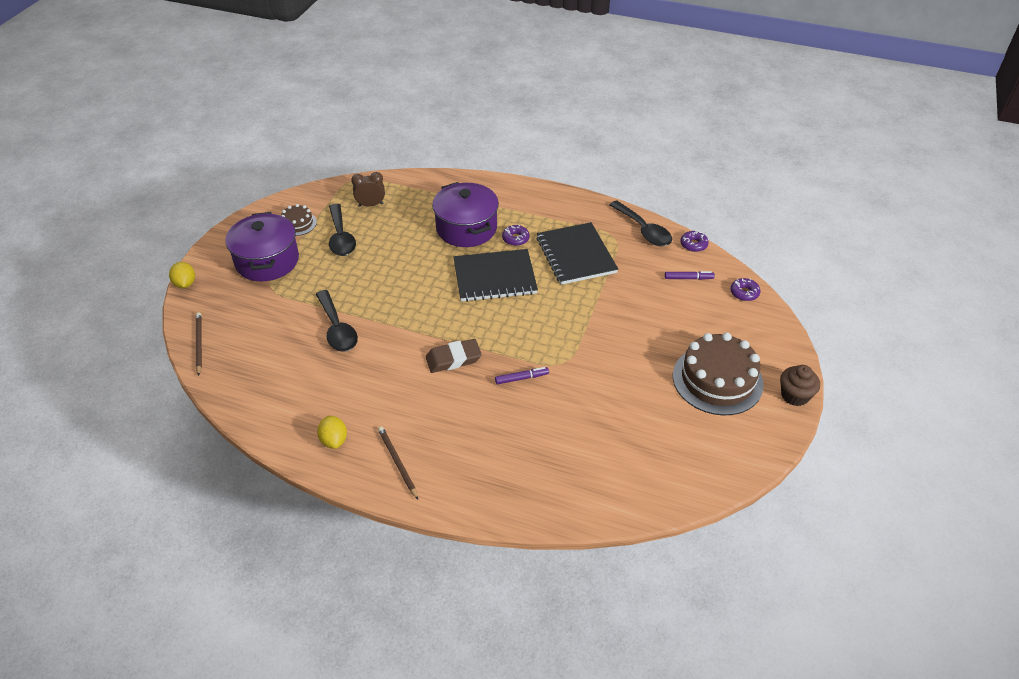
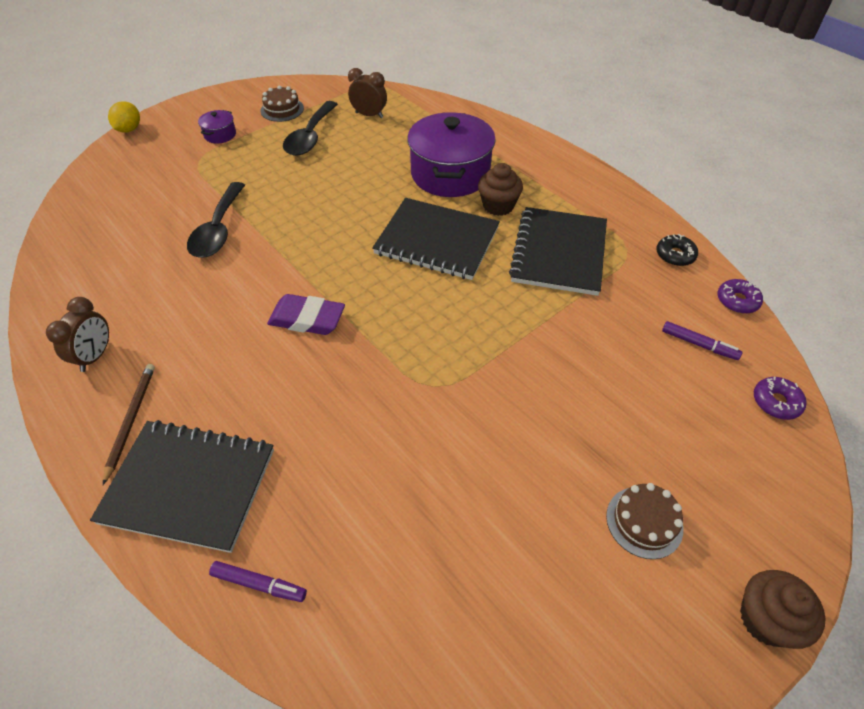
camera: 30 degrees right, 5 degrees up
brown pencil [196,312,202,376] -> none
purple pot [225,212,299,281] -> purple pot [198,110,236,143], size x0.43
yellow lemon [317,416,347,449] -> brown clock [46,297,109,372]
brown eraser [426,339,482,373] -> purple eraser [267,294,345,335]
purple marker [495,367,549,385] -> purple marker moved to [209,561,307,602]
purple donut [502,224,530,246] -> brown cupcake [478,163,523,216]
black spoon [609,201,672,246] -> black donut [656,234,698,266]
brown cake [673,332,764,416] -> brown cake [606,483,683,559], size x0.49
none -> black notebook [90,420,274,553]

